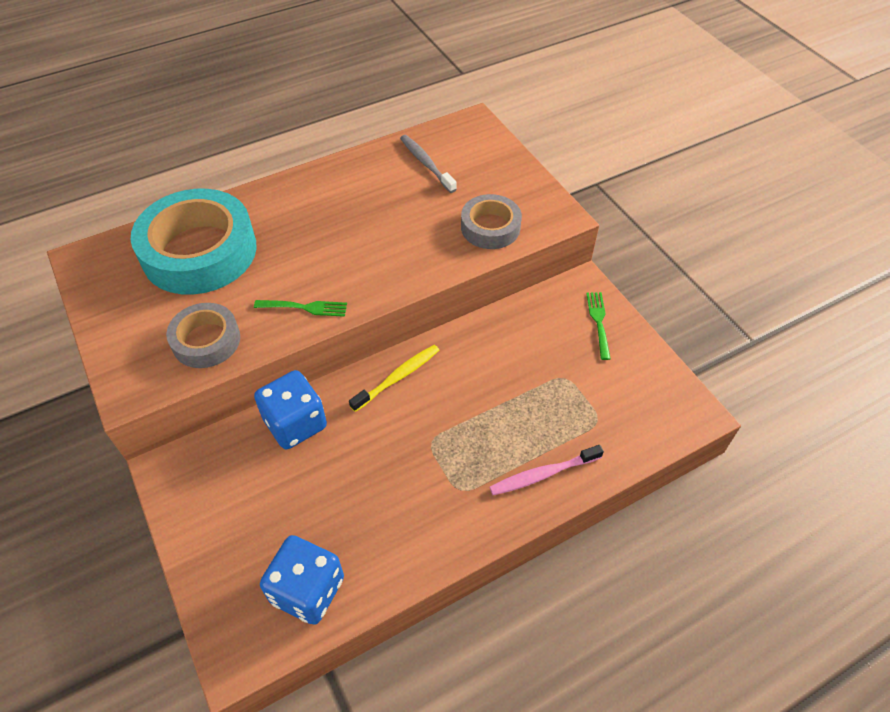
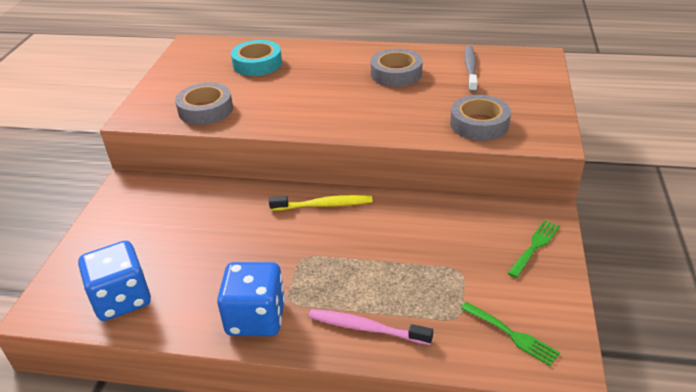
camera: 40 degrees right, 15 degrees down
turquoise tape [130,189,257,295] -> turquoise tape [231,40,282,76], size x0.54
green fork [254,300,347,317] -> green fork moved to [460,302,560,366]
blue dice [254,370,327,449] -> blue dice moved to [217,262,285,336]
none -> grey tape [371,49,423,87]

